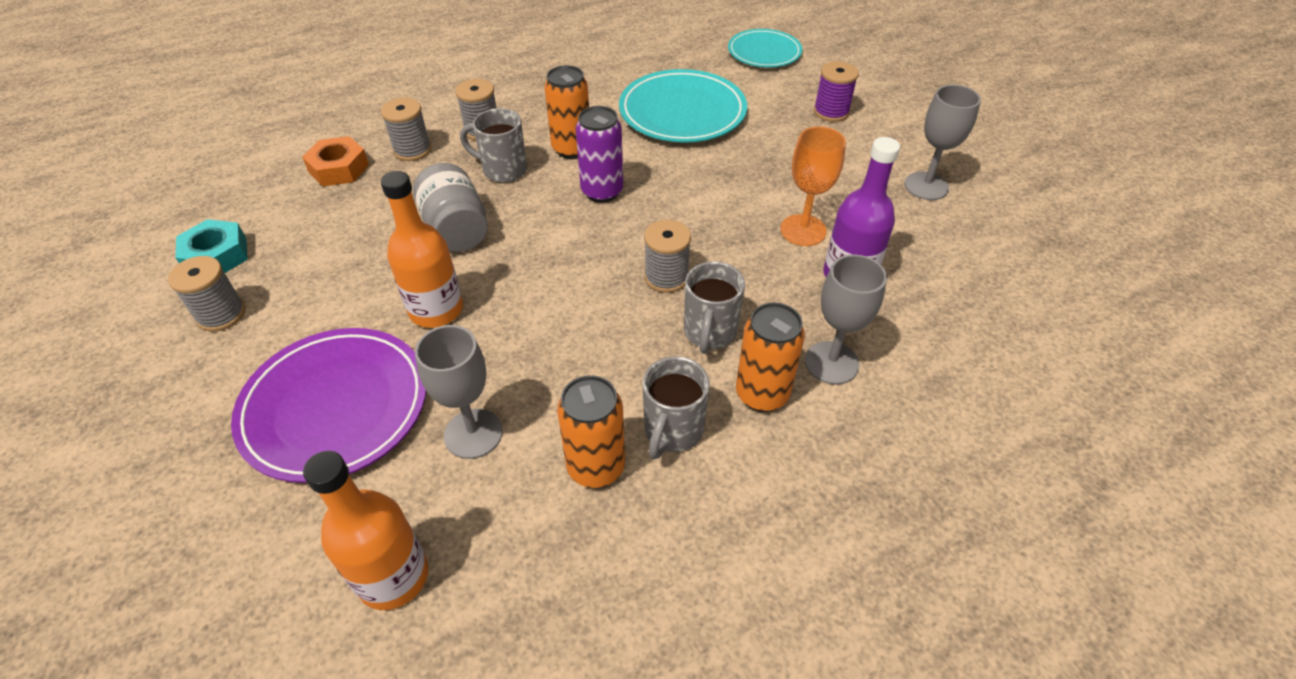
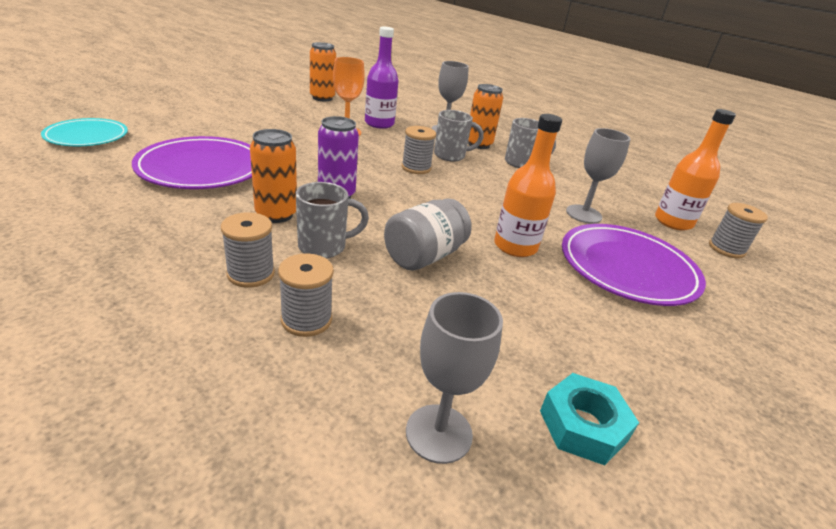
camera: 115 degrees left, 15 degrees down
grey spool [168,256,245,332] -> grey spool moved to [709,203,768,259]
orange nut [302,136,369,186] -> none
grey mug [460,108,527,183] -> grey mug turned 105 degrees counterclockwise [296,182,369,258]
orange can [557,375,625,488] -> orange can moved to [310,42,336,102]
turquoise plate [619,69,747,143] -> purple plate [132,136,252,189]
purple spool [814,61,859,122] -> none
grey goblet [904,85,981,200] -> grey goblet moved to [406,292,503,464]

